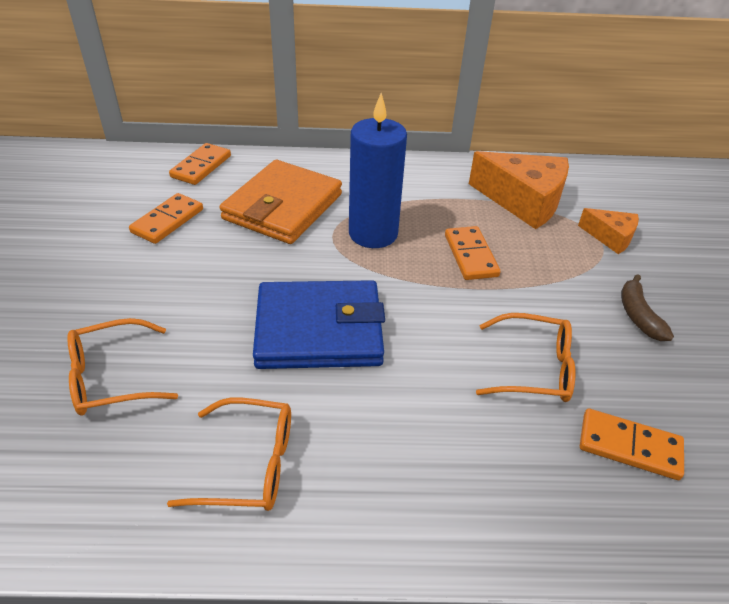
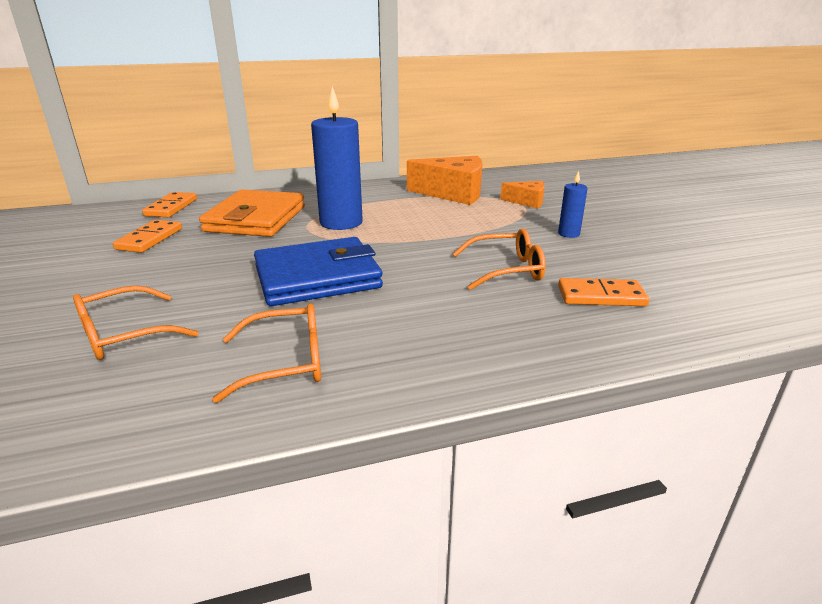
camera: 15 degrees left, 15 degrees down
orange domino [445,226,500,280] -> none
brown banana [621,274,674,341] -> blue candle [558,171,588,238]

